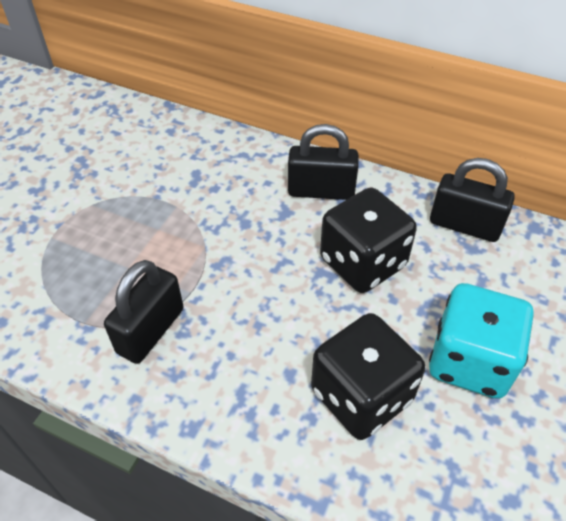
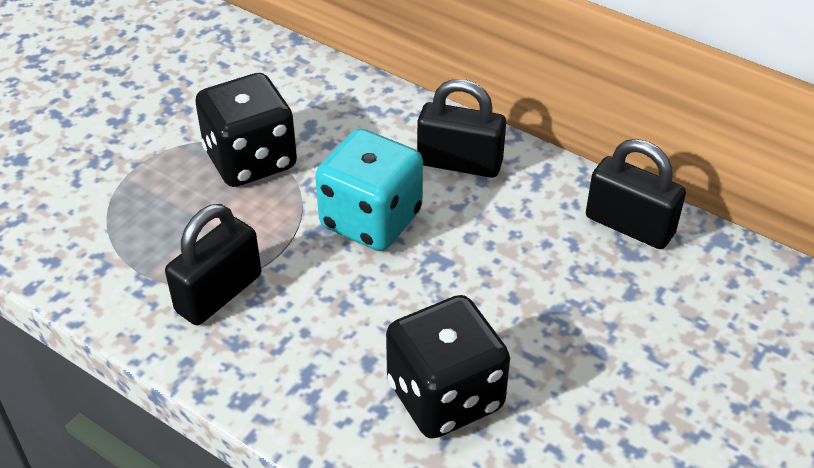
camera: 10 degrees right, 5 degrees down
black dice [320,188,417,293] -> black dice moved to [195,73,297,187]
turquoise dice [429,283,534,399] -> turquoise dice moved to [315,129,423,251]

